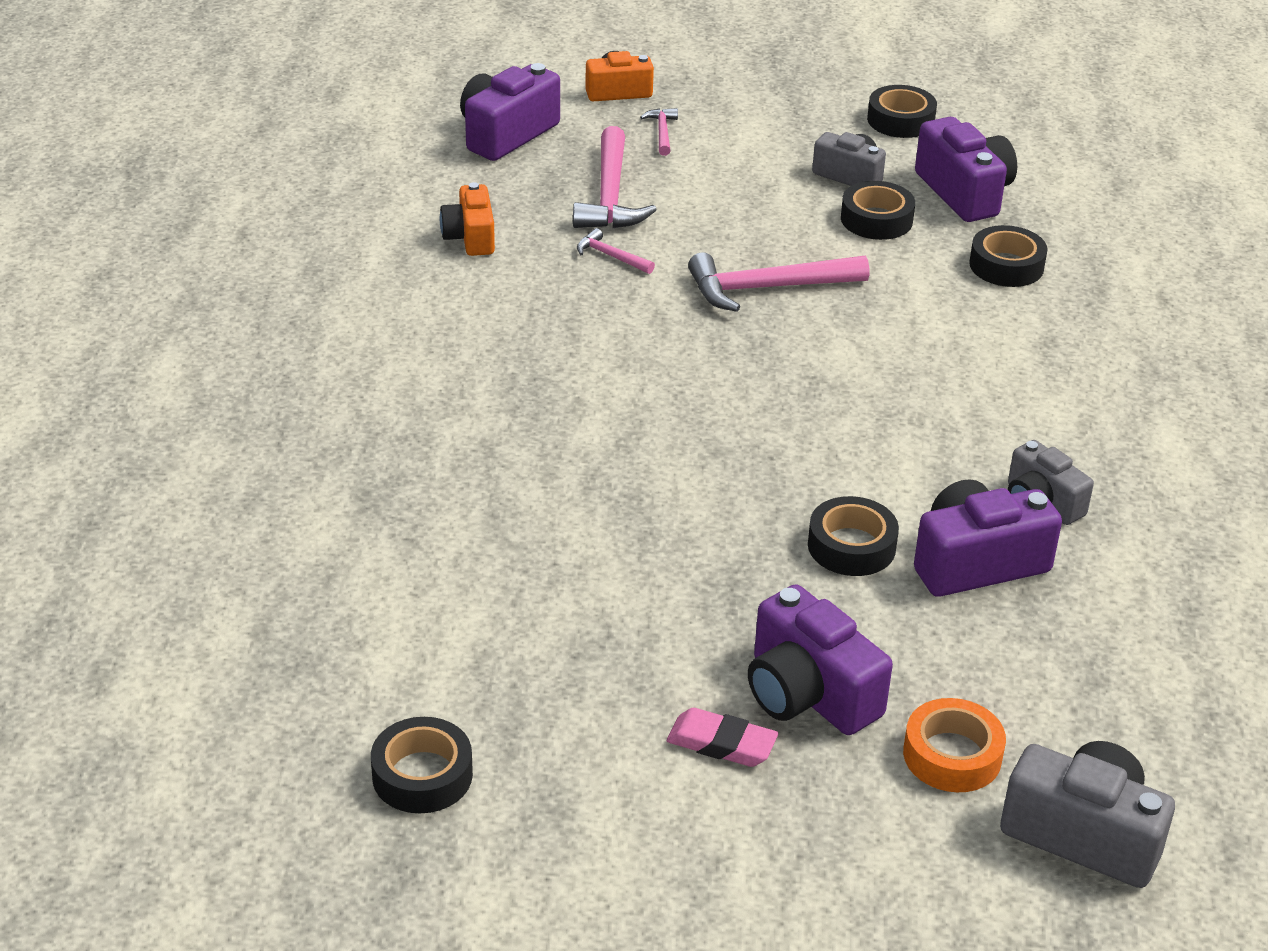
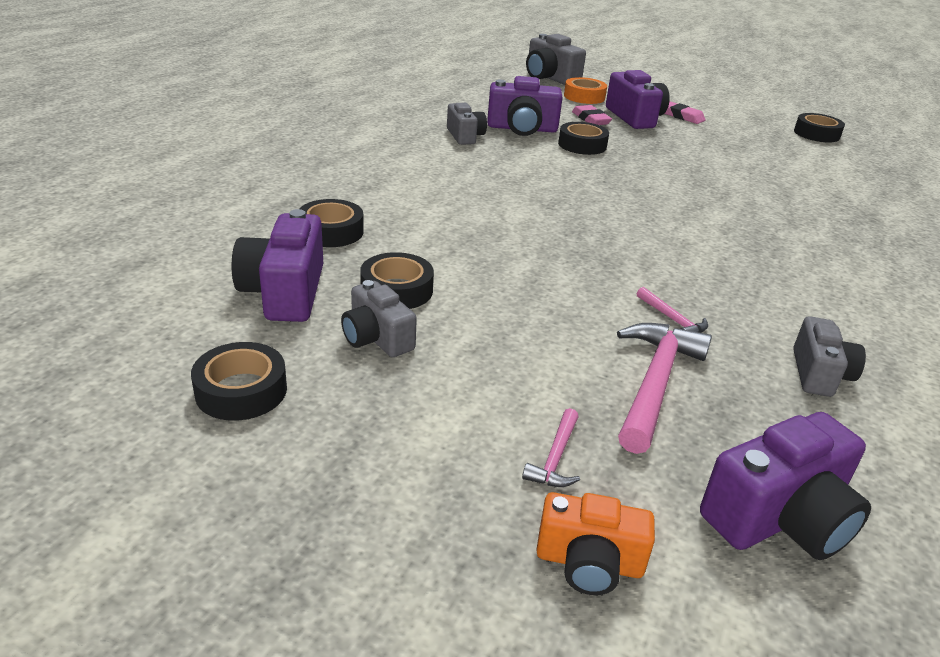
camera: 160 degrees left, 5 degrees down
orange camera [440,182,495,256] -> grey camera [793,316,866,397]
pink hammer [688,252,869,312] -> none
none -> pink eraser [572,105,612,125]

